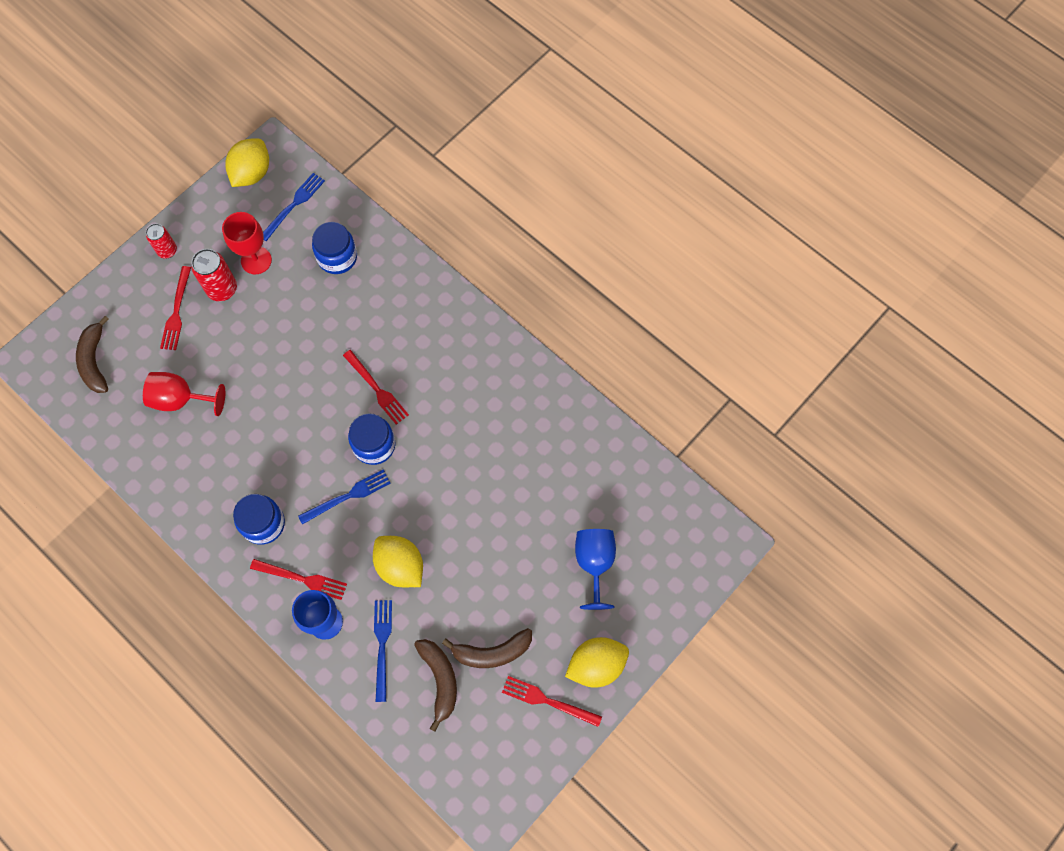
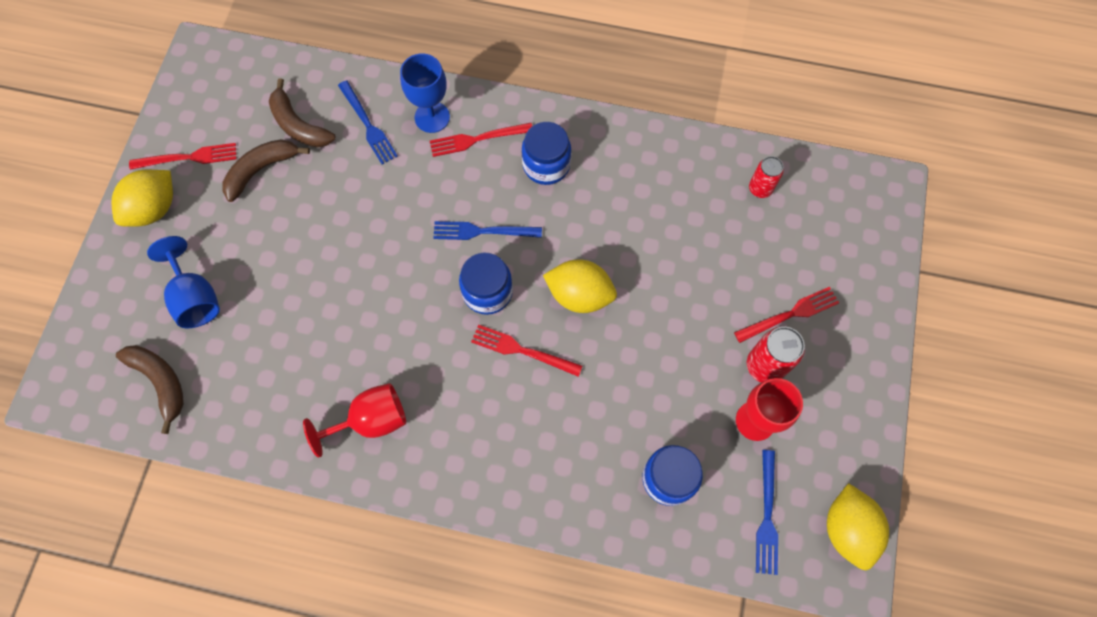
camera: 150 degrees right, 0 degrees up
brown banana [76,316,109,393] -> brown banana moved to [116,345,184,434]
red goblet [143,372,225,416] -> red goblet moved to [303,383,406,458]
red can [146,224,177,258] -> red can moved to [749,156,784,198]
red fork [160,266,191,350] -> red fork turned 90 degrees clockwise [734,287,839,343]
blue fork [298,469,391,525] -> blue fork turned 60 degrees clockwise [433,221,542,240]
yellow lemon [373,536,423,587] -> yellow lemon moved to [543,259,617,313]

